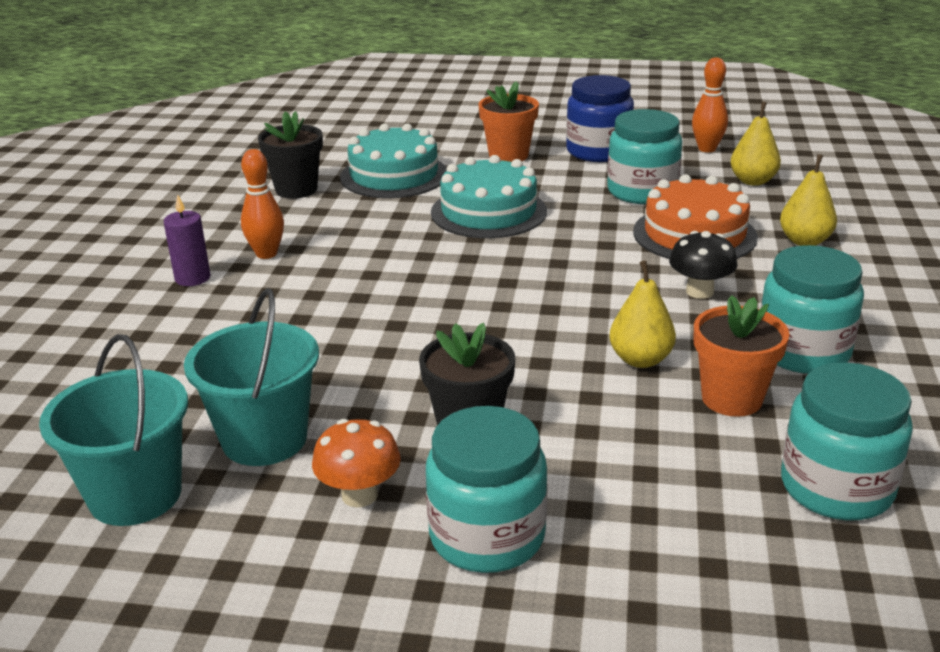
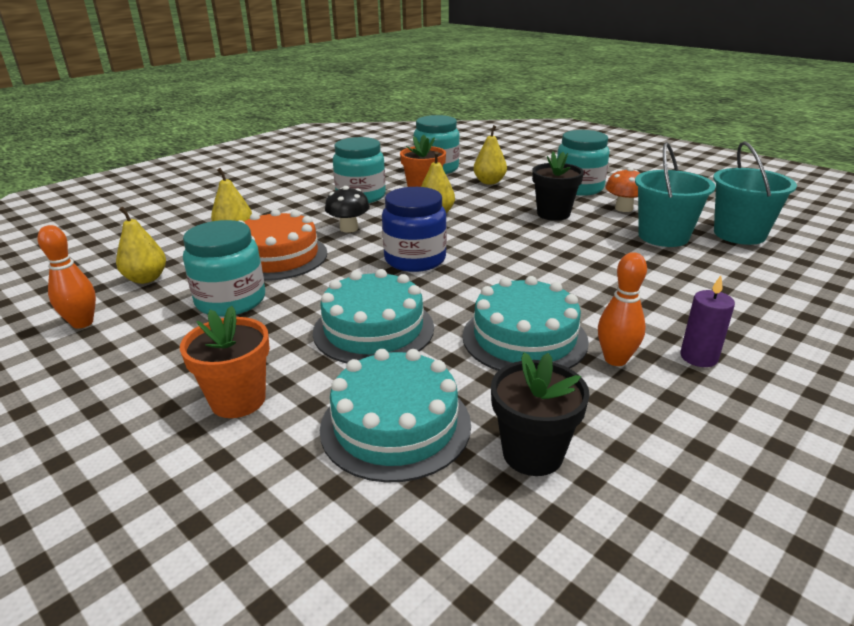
camera: 145 degrees left, 0 degrees up
blue jar [566,75,634,162] -> blue jar moved to [382,187,447,272]
none -> turquoise cake [463,276,589,371]
none -> yellow pear [474,125,507,184]

